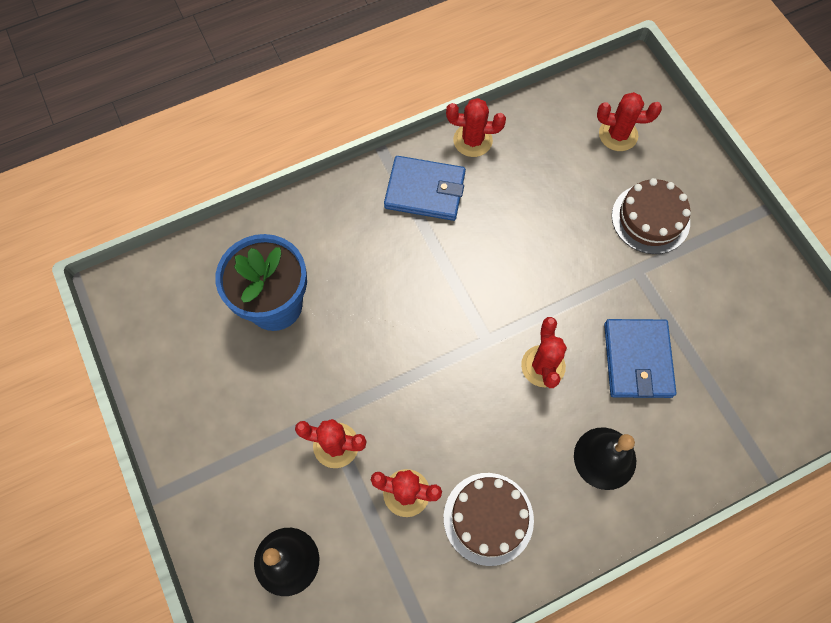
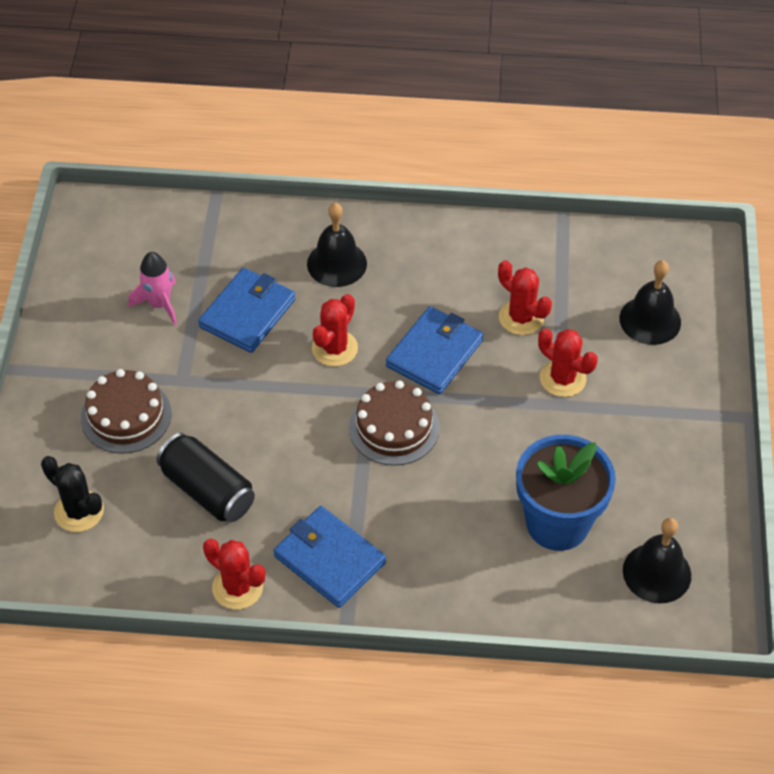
camera: 150 degrees left, 15 degrees down
brown cake [443,473,534,566] -> brown cake moved to [349,380,440,466]
red cactus [597,92,662,151] -> black cactus [41,456,104,532]
none -> pink rocket [128,252,177,325]
none -> black can [156,433,255,522]
none -> blue wallet [386,306,483,394]
none -> black bell [623,518,691,603]

